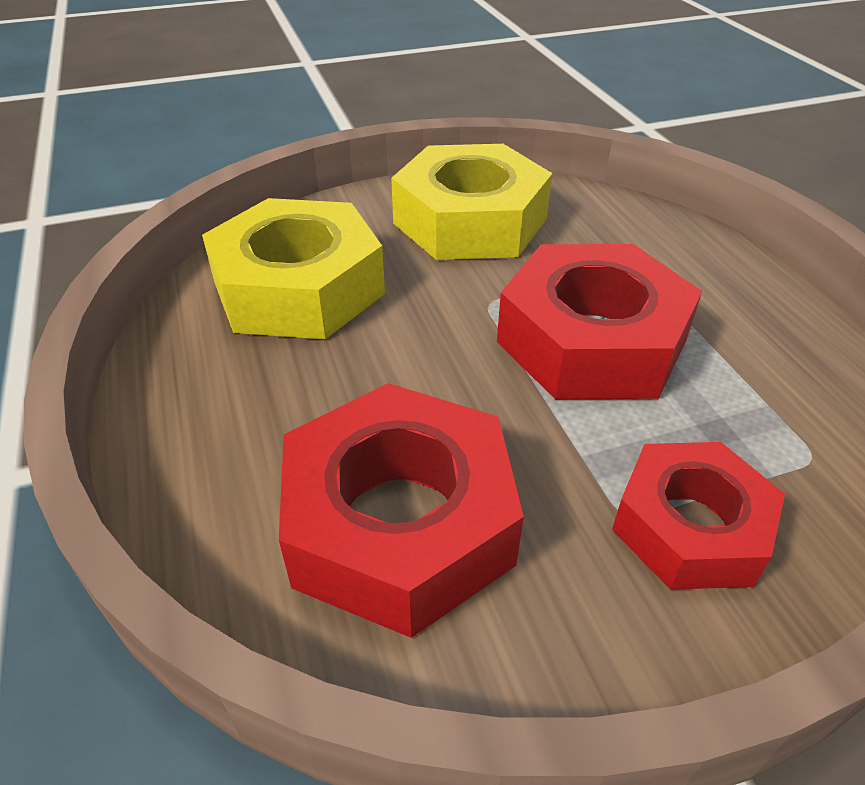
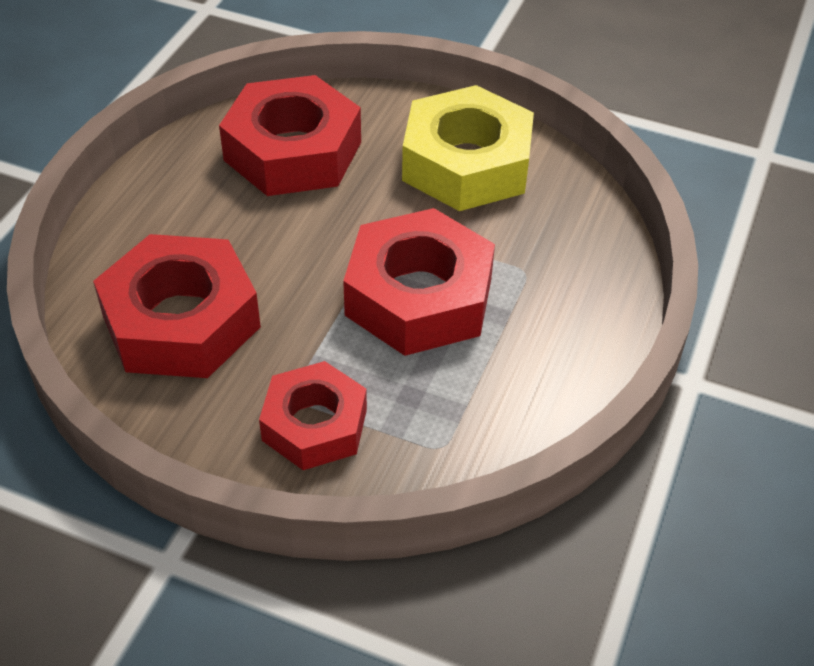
camera: 40 degrees right, 5 degrees up
yellow nut [202,198,385,339] -> red nut [219,75,361,196]

